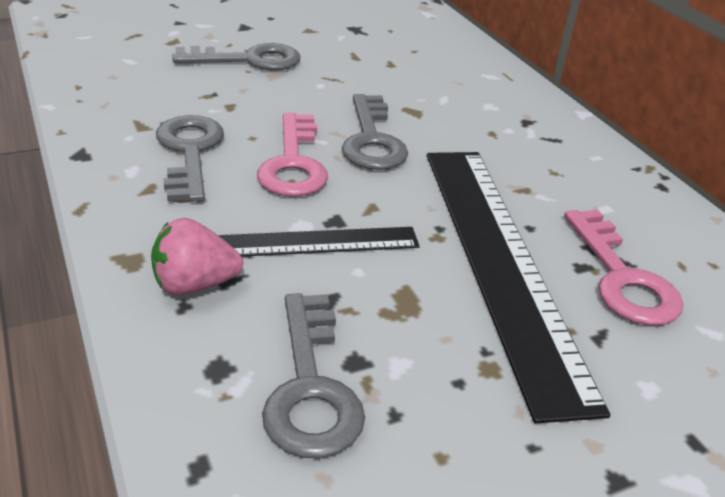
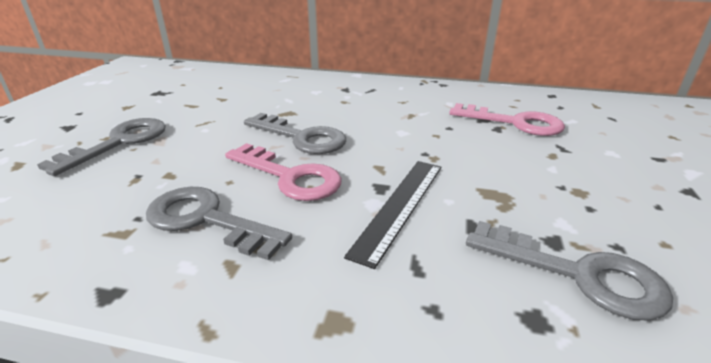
camera: 50 degrees left, 5 degrees down
pink strawberry [151,218,243,296] -> none
black ruler [427,152,611,423] -> none

